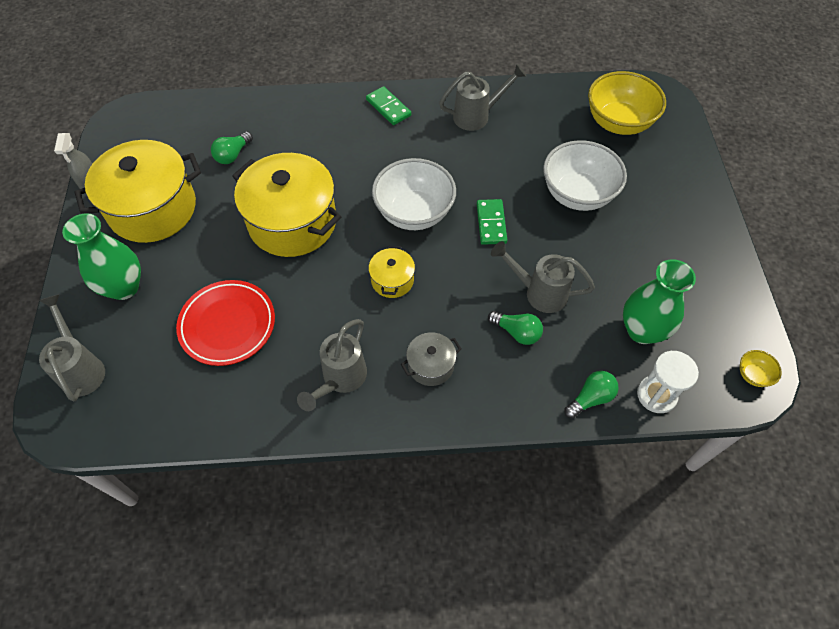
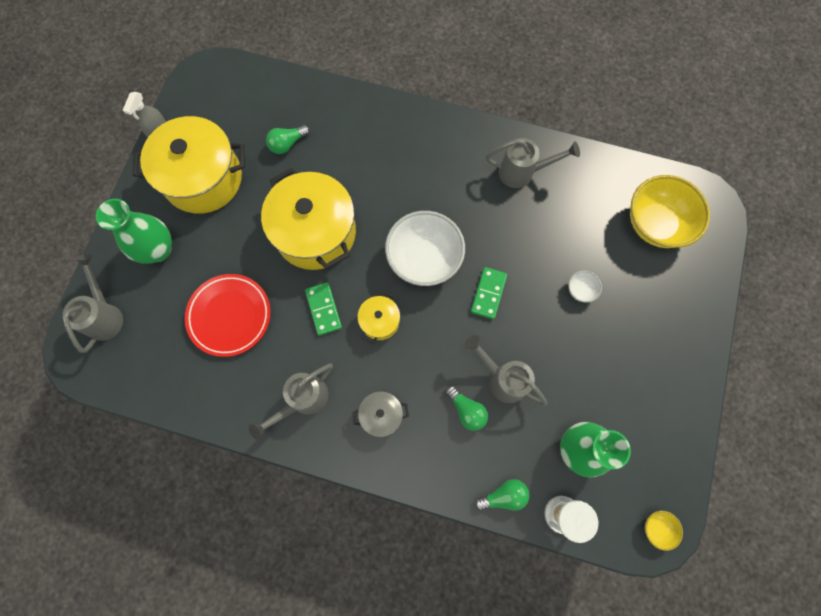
camera: 20 degrees right, 15 degrees up
green domino [366,86,411,125] -> green domino moved to [305,282,342,336]
white bowl [543,140,627,211] -> white bowl [568,271,602,303], size x0.42

